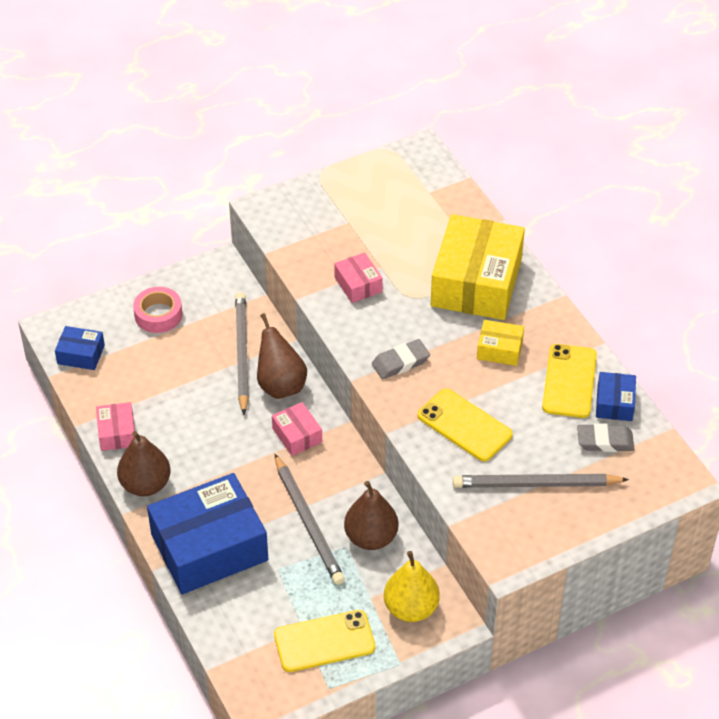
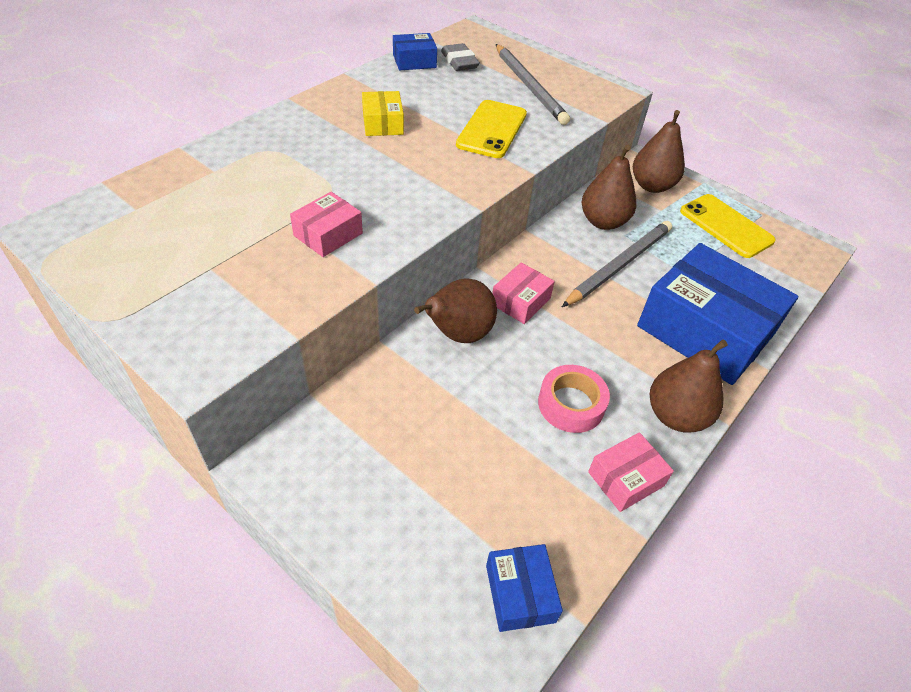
camera: 115 degrees left, 0 degrees up
pink tape [133,287,182,333] -> pink tape moved to [538,365,610,433]
grey pencil [235,292,249,415] -> none
grey eraser [372,339,430,379] -> none
yellow pear [384,551,440,622] -> brown pear [633,110,685,193]
yellow box [431,214,525,320] -> none
yellow phone [542,344,597,418] -> none

